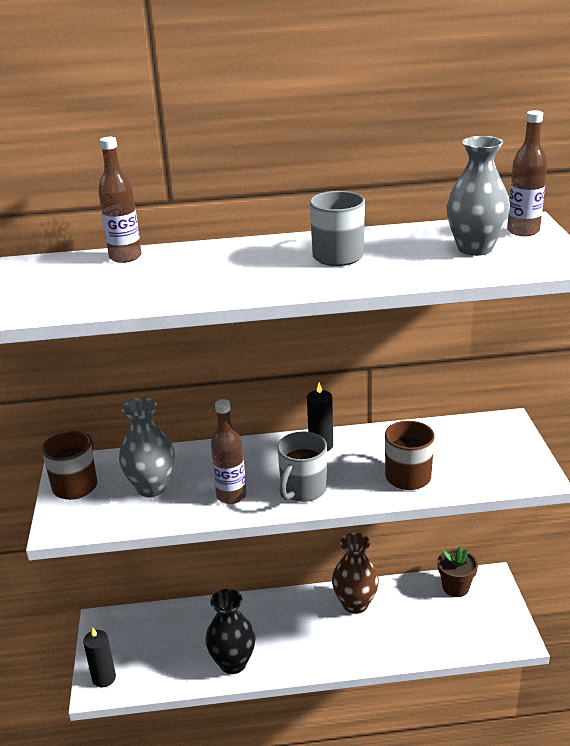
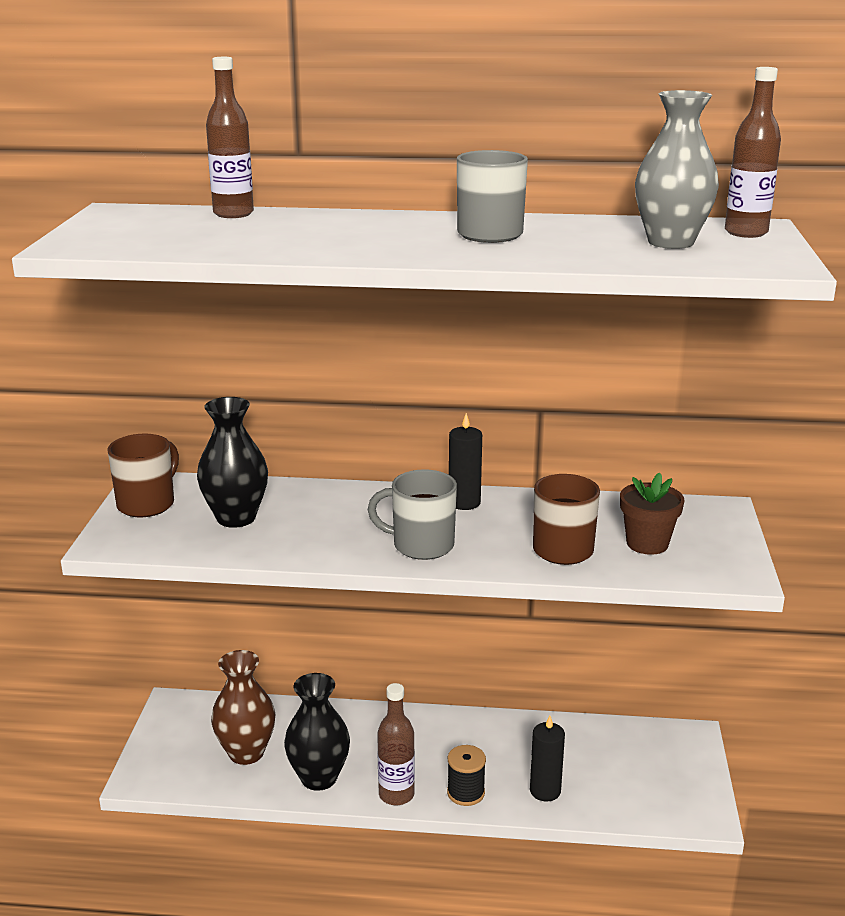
camera: 10 degrees right, 5 degrees down
black candle [83,628,116,688] -> black candle moved to [530,716,565,802]
grey vase [119,398,175,497] -> black vase [197,397,268,528]
brown bottle [211,399,246,504] -> brown bottle moved to [377,683,415,805]
grey mug [277,431,327,502] -> grey mug turned 60 degrees clockwise [368,469,457,560]
brown vase [332,533,379,614] -> brown vase moved to [211,650,275,765]
brown flower pot [437,547,478,597] -> brown flower pot moved to [620,472,685,555]
none -> black spool [447,745,486,806]

